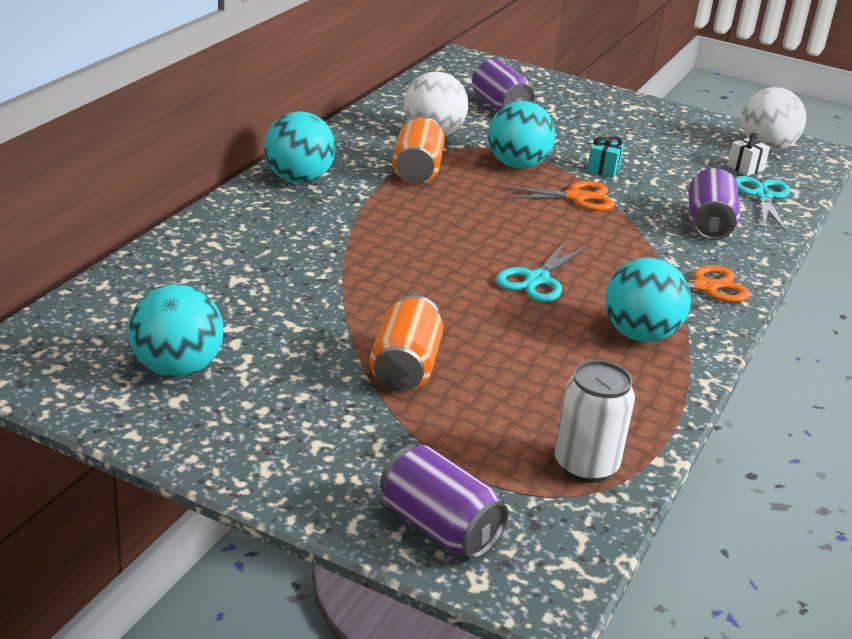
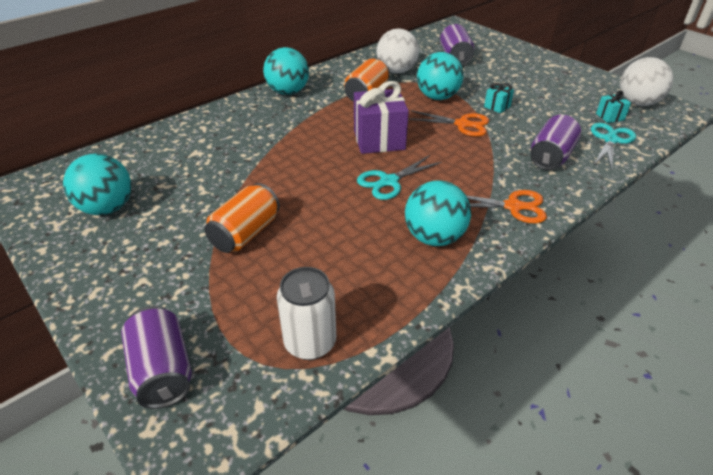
camera: 25 degrees right, 10 degrees up
white gift [727,133,770,176] -> turquoise gift [596,91,631,123]
none -> purple gift [354,81,409,154]

